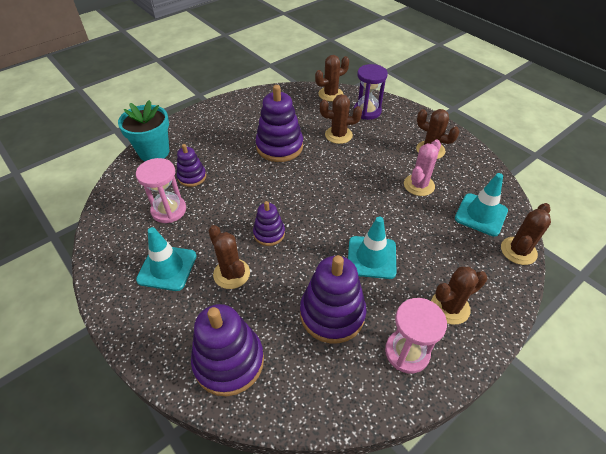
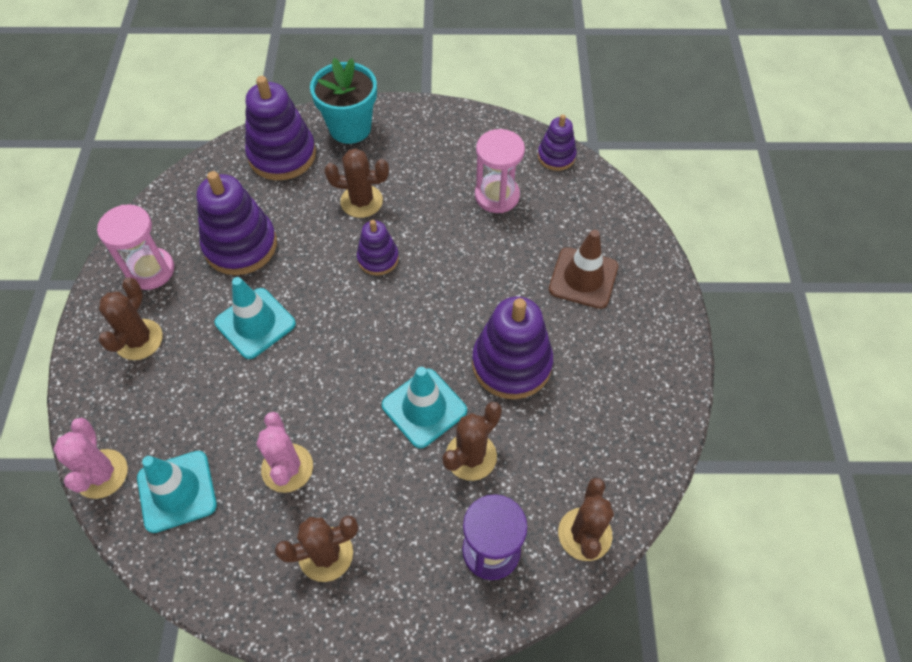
camera: 130 degrees right, 10 degrees up
turquoise flower pot [118,100,169,161] -> turquoise flower pot moved to [310,58,377,144]
turquoise traffic cone [136,227,197,291] -> turquoise traffic cone moved to [382,367,467,448]
purple stacking toy [177,144,206,187] -> purple stacking toy moved to [538,114,577,171]
brown cactus [501,203,551,265] -> pink cactus [53,418,128,499]
none -> brown traffic cone [549,230,618,309]

